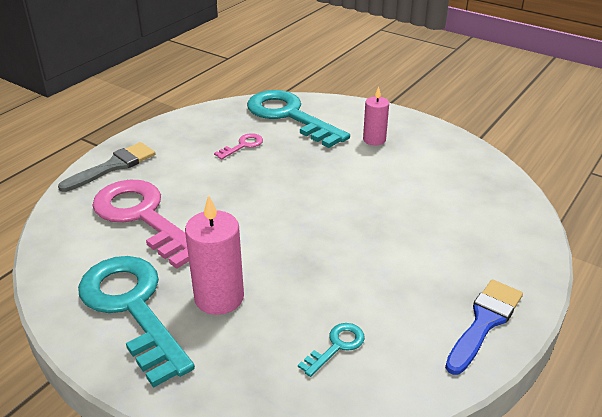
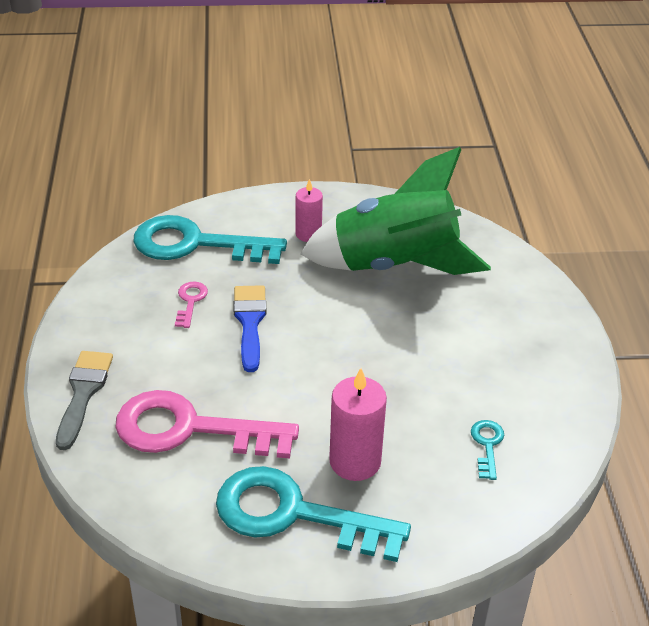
camera: 40 degrees left, 5 degrees up
blue brush [445,279,523,375] -> blue brush moved to [234,285,267,372]
none -> green rocket [301,147,491,275]

